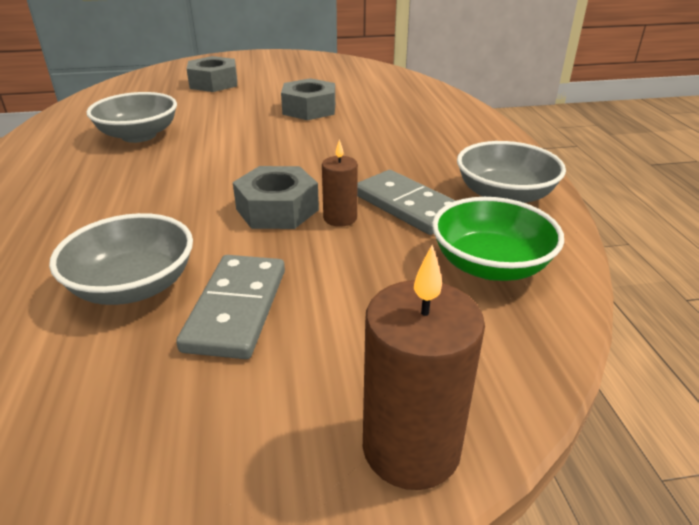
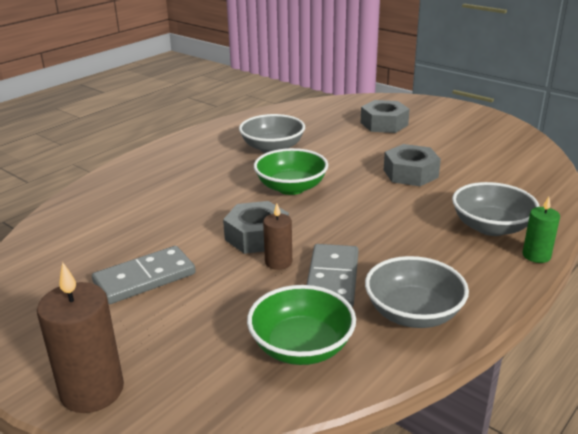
camera: 50 degrees right, 5 degrees down
grey bowl [49,213,193,305] -> grey bowl moved to [452,182,540,236]
none -> green bowl [254,148,328,195]
none -> green candle [523,197,560,263]

